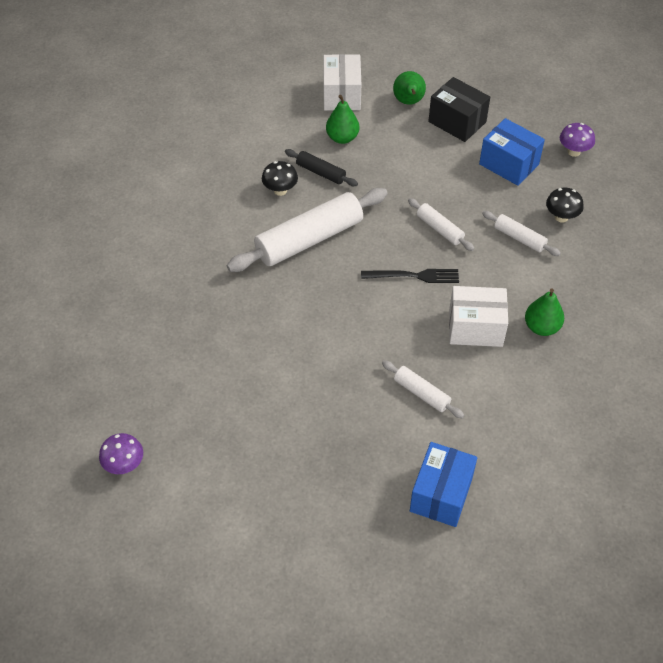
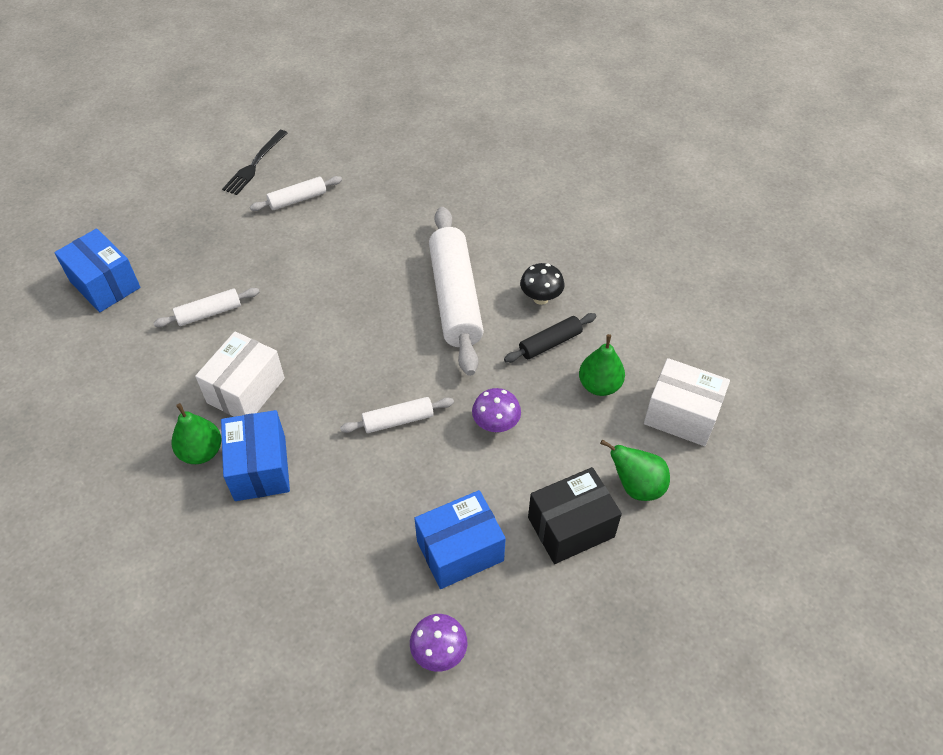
camera: 115 degrees right, 0 degrees up
purple mushroom [99,433,143,474] -> purple mushroom moved to [472,388,521,432]
black fork [361,269,459,283] -> black fork moved to [222,130,287,195]
white rolling pin [482,211,561,256] -> white rolling pin moved to [250,176,342,211]
black mushroom [546,187,584,223] -> none
none -> blue box [221,410,290,501]

